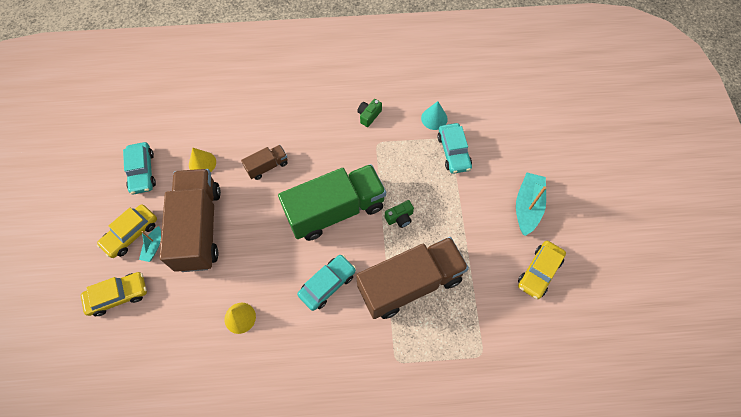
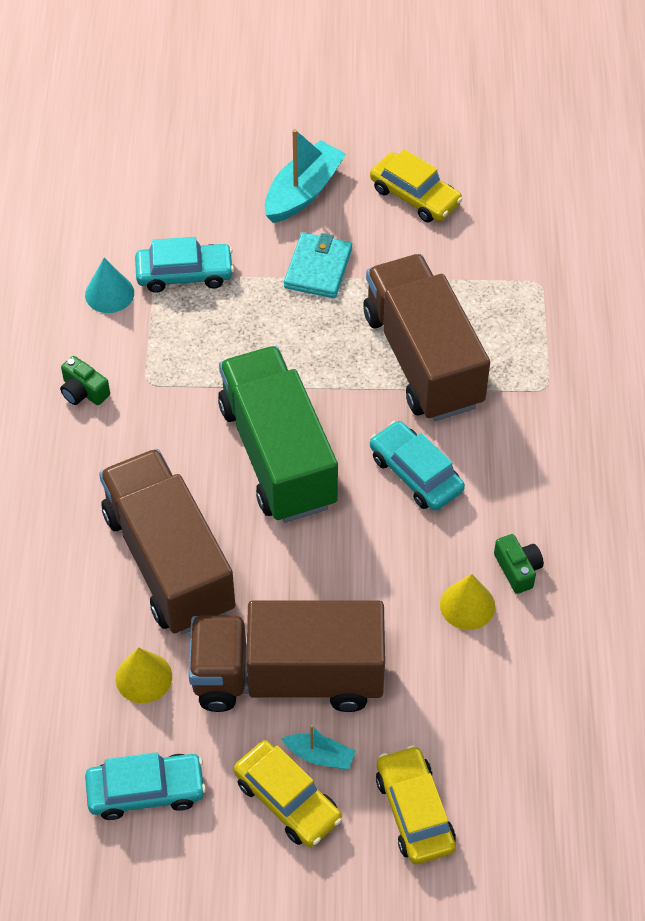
camera: 85 degrees left, 10 degrees down
brown truck [241,145,288,180] -> brown truck [99,449,235,634], size x2.21
green camera [385,200,414,228] -> green camera moved to [494,534,544,594]
turquoise boat [516,173,546,236] -> turquoise boat turned 105 degrees clockwise [265,129,346,223]
none -> turquoise wallet [284,232,352,298]

